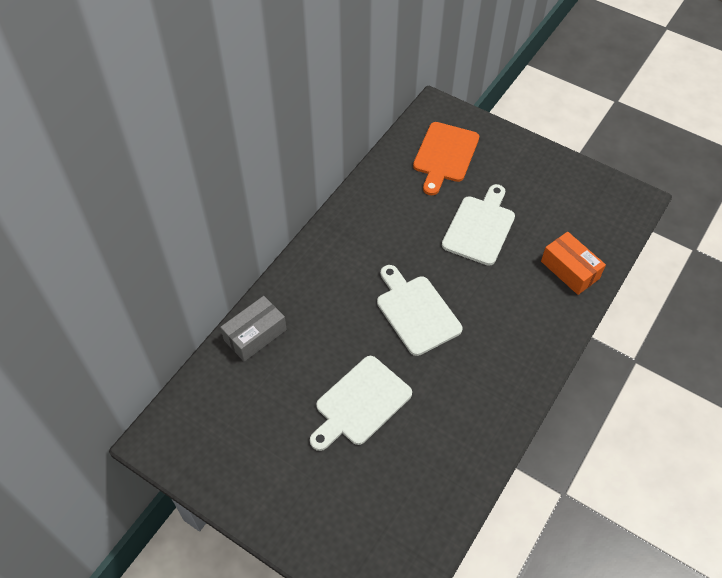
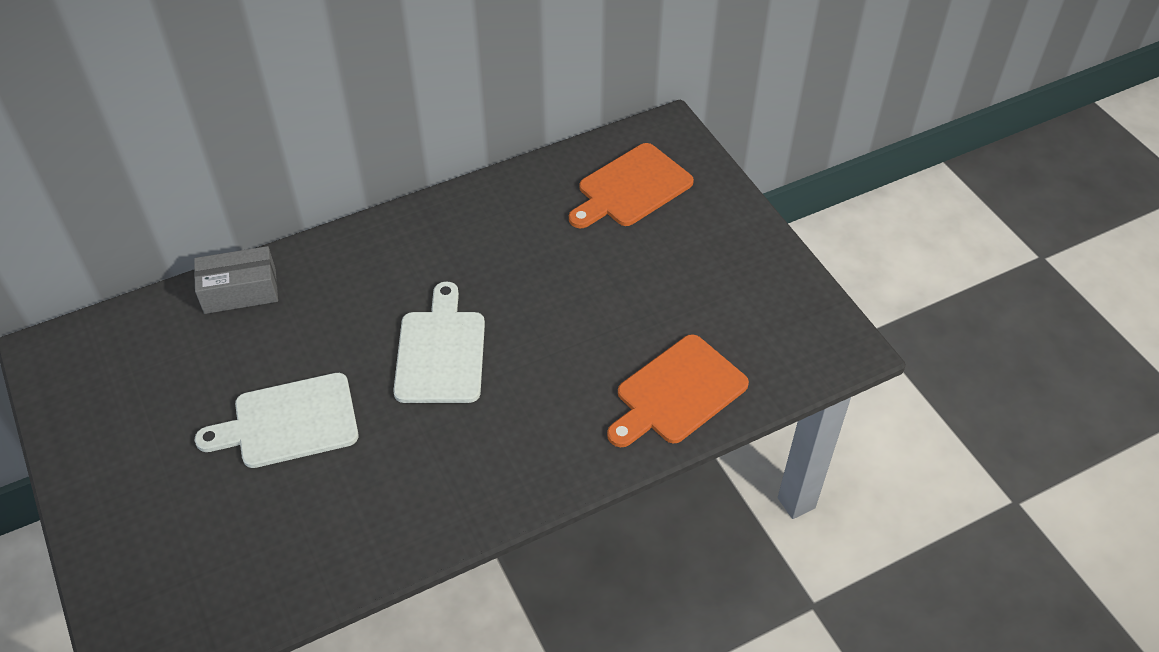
camera: 30 degrees right, 5 degrees down
white cutting board [442,184,515,266] -> none
orange box [541,232,606,295] -> orange cutting board [607,334,749,448]

